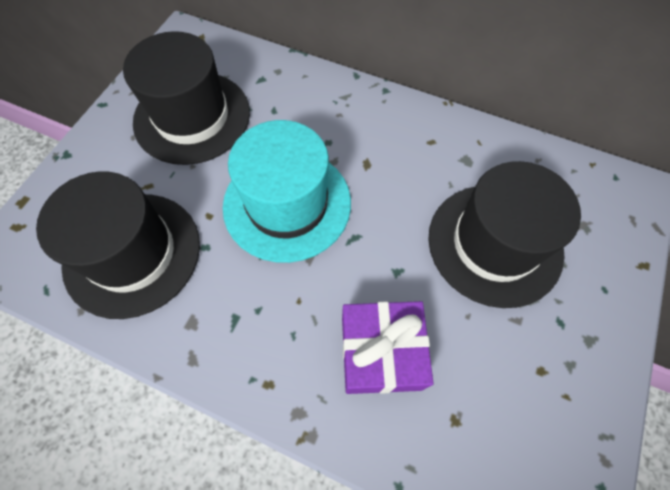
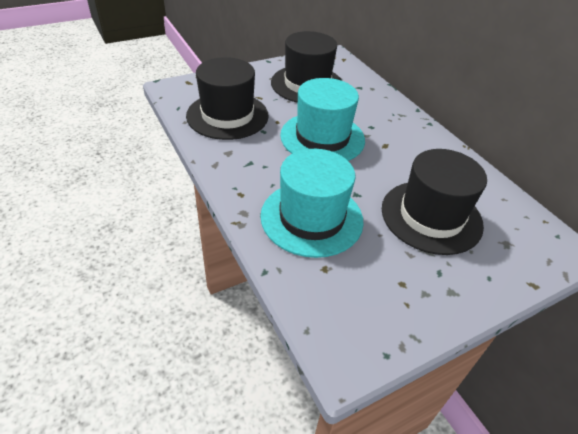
camera: 35 degrees right, 20 degrees down
purple gift [342,301,434,394] -> turquoise hat [260,149,364,258]

